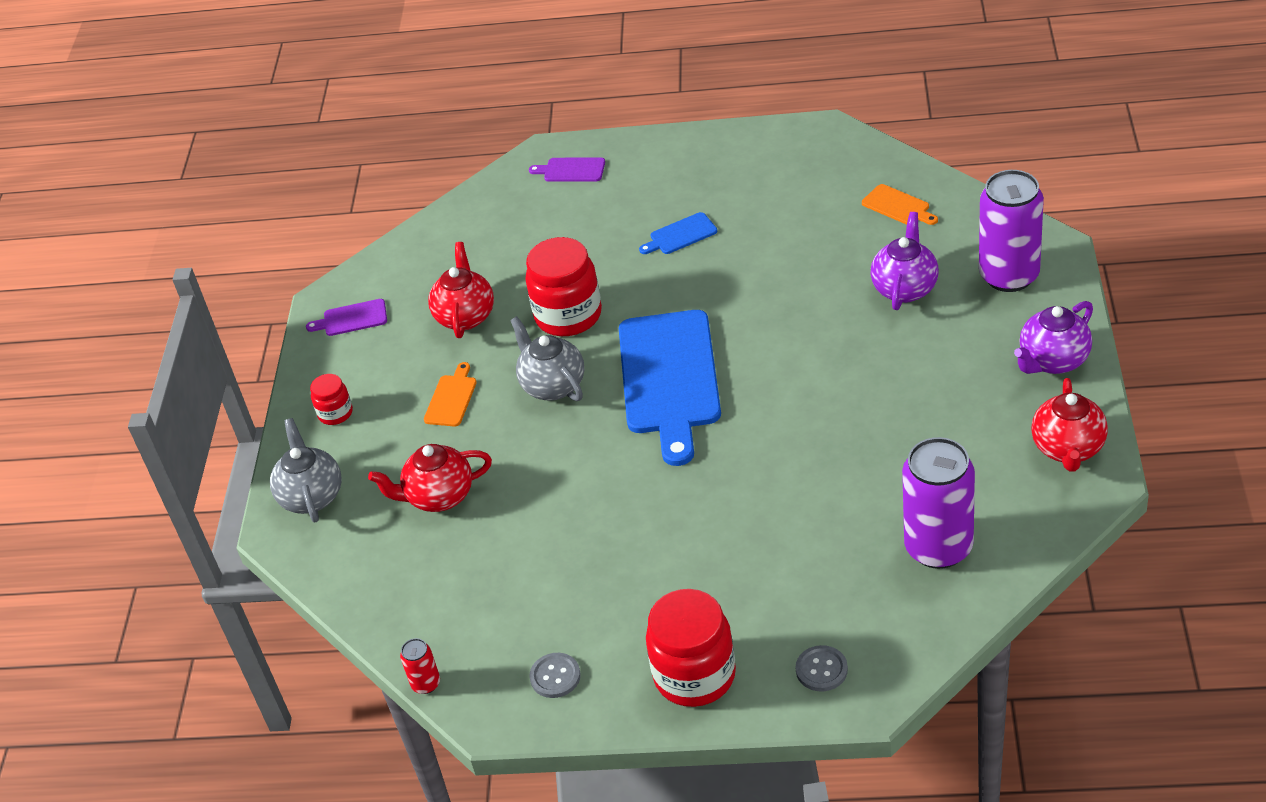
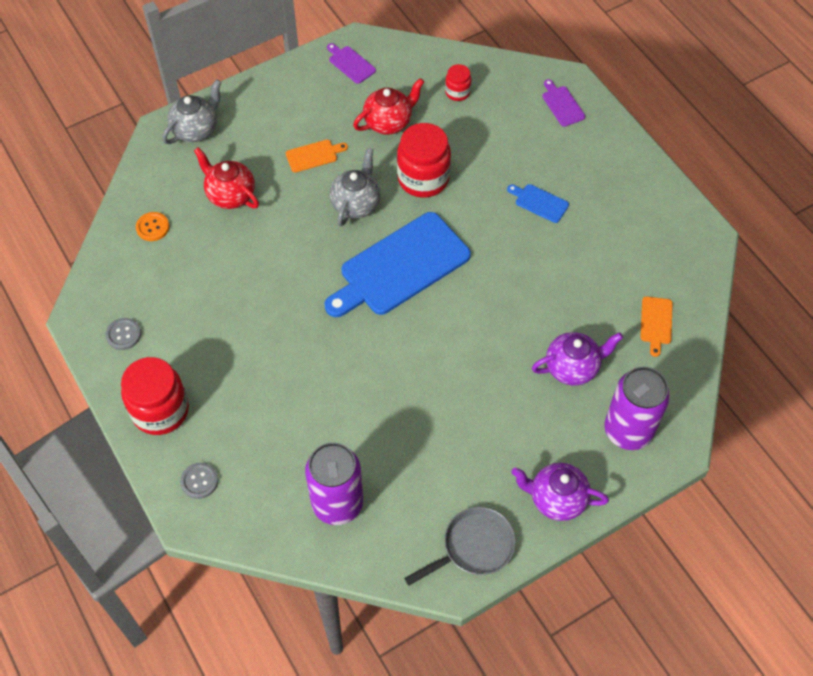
camera: 50 degrees right, 15 degrees up
red jar [310,374,353,425] -> red jar moved to [445,64,471,101]
red can [400,638,440,694] -> none
red teapot [1031,378,1108,471] -> grey pan [404,507,516,586]
none -> orange button [136,212,169,241]

